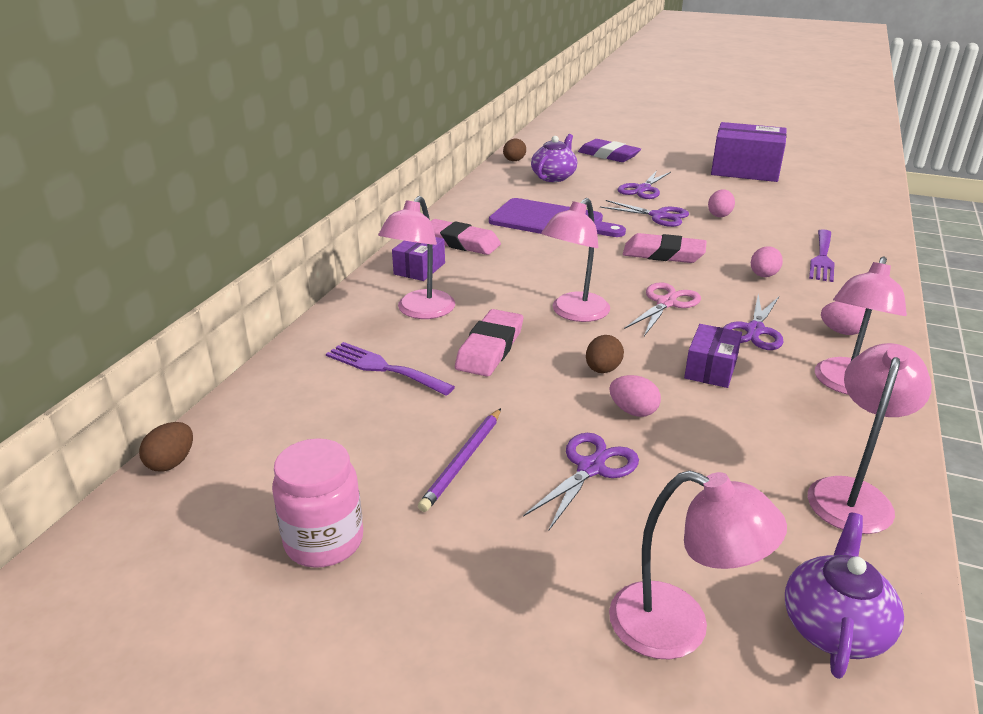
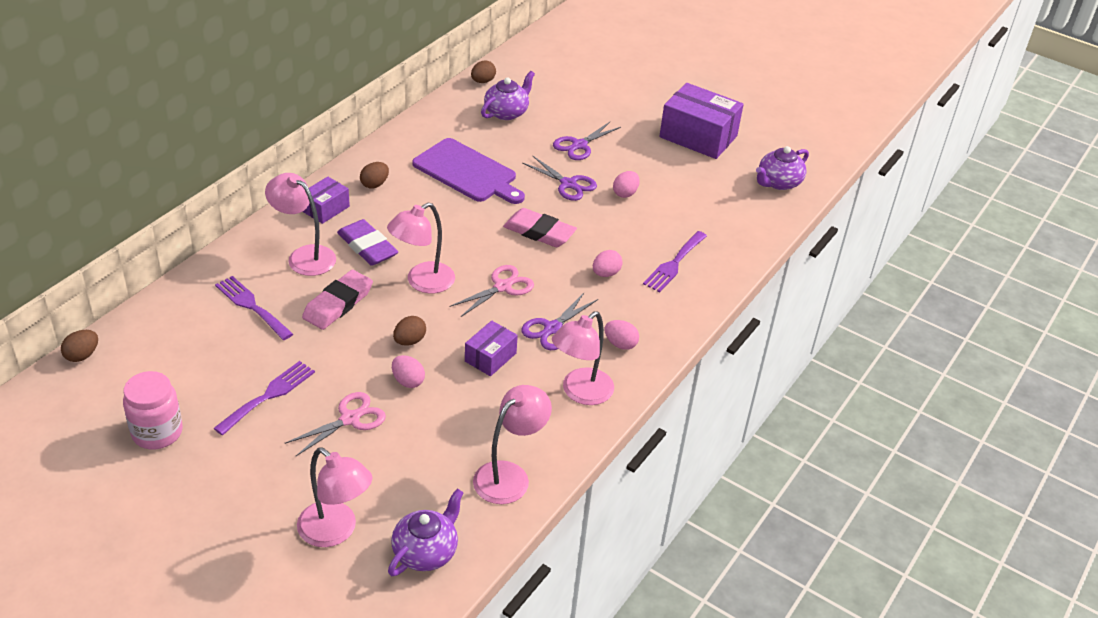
camera: 10 degrees right, 10 degrees up
pink lamp [378,196,455,319] -> pink lamp turned 90 degrees clockwise [265,173,336,276]
purple pencil [418,408,501,512] -> purple fork [213,361,315,435]
pink eraser [431,219,501,255] -> brown egg [360,162,389,189]
purple scissors [523,433,639,530] -> pink scissors [285,392,386,456]
purple eraser [578,139,641,162] -> purple eraser moved to [337,219,398,266]
none -> purple teapot [756,146,809,190]

